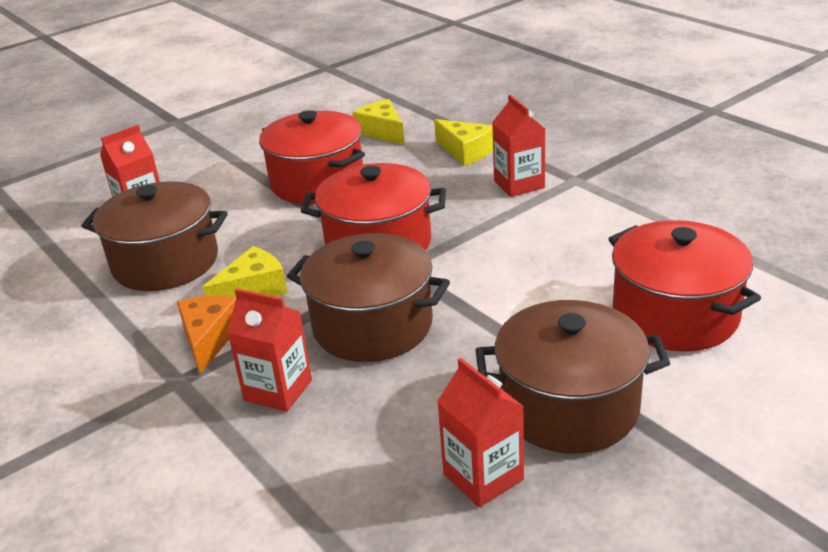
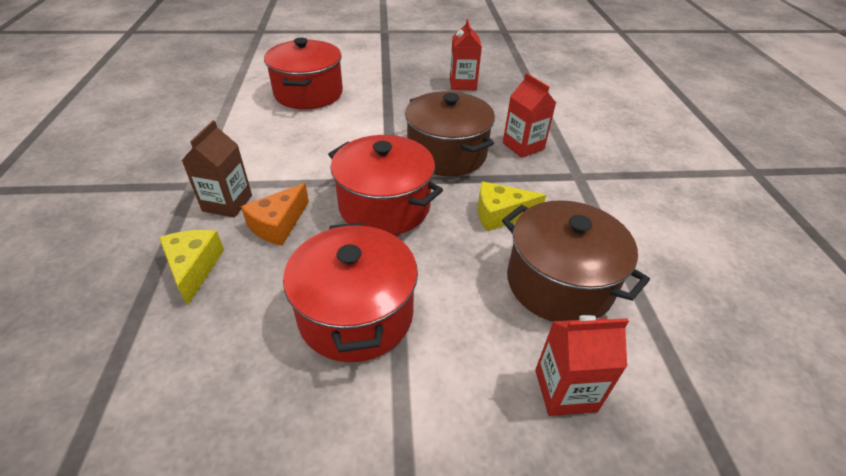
camera: 150 degrees left, 10 degrees up
orange cheese [177,296,236,374] -> orange cheese moved to [241,183,309,246]
yellow cheese [352,99,405,145] -> none
brown pot [476,300,670,454] -> none
red carton [492,94,545,197] -> brown carton [181,120,252,218]

